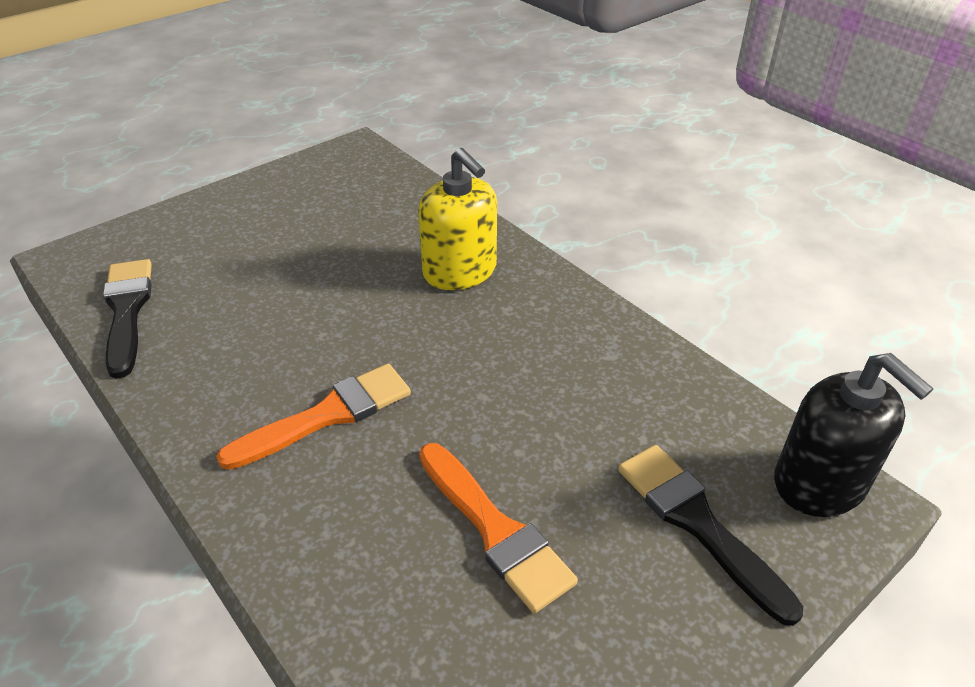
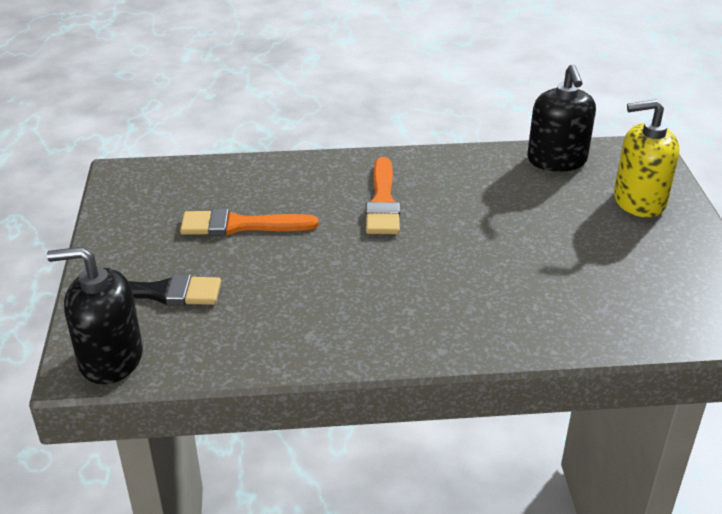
camera: 125 degrees right, 5 degrees down
black brush [103,259,152,379] -> black soap dispenser [527,64,596,172]
yellow soap dispenser [418,148,497,290] -> yellow soap dispenser moved to [614,100,679,218]

